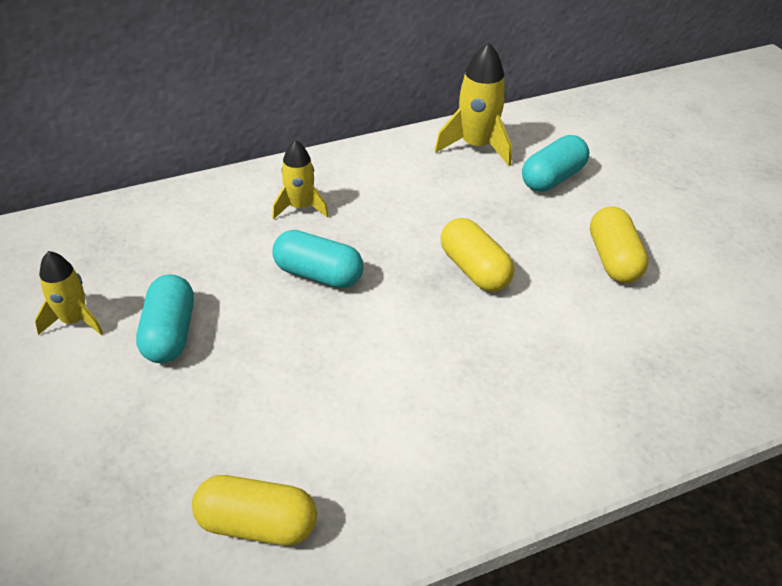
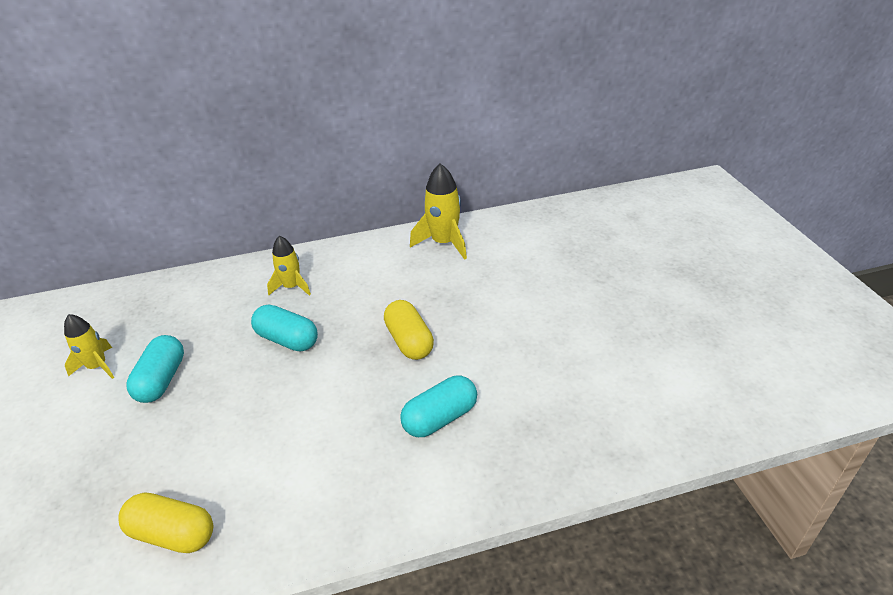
camera: 10 degrees right, 5 degrees down
turquoise capsule [522,135,589,192] -> turquoise capsule moved to [400,376,477,437]
yellow capsule [590,206,649,283] -> none

